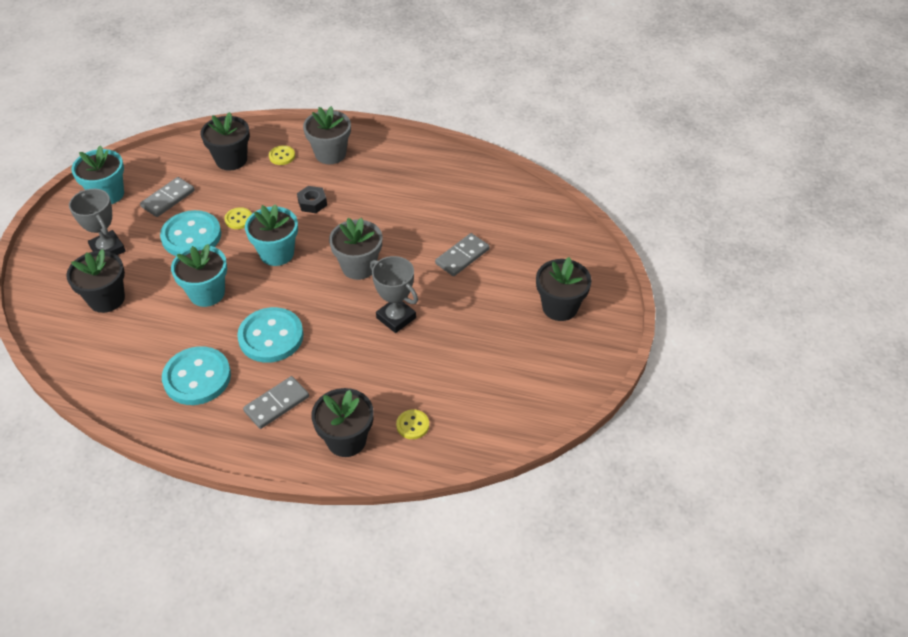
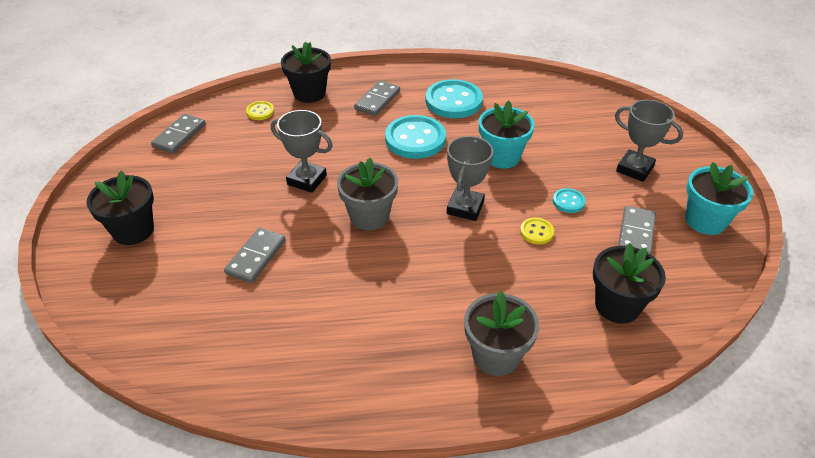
camera: 160 degrees right, 5 degrees down
black flower pot [66,249,125,313] -> none
turquoise button [160,210,221,256] -> turquoise button [553,188,586,213], size x0.48
turquoise flower pot [245,204,298,266] -> grey trophy [447,136,493,221]
yellow button [269,145,295,165] -> none
black nut [297,186,327,213] -> none
none -> grey domino [151,114,206,154]

